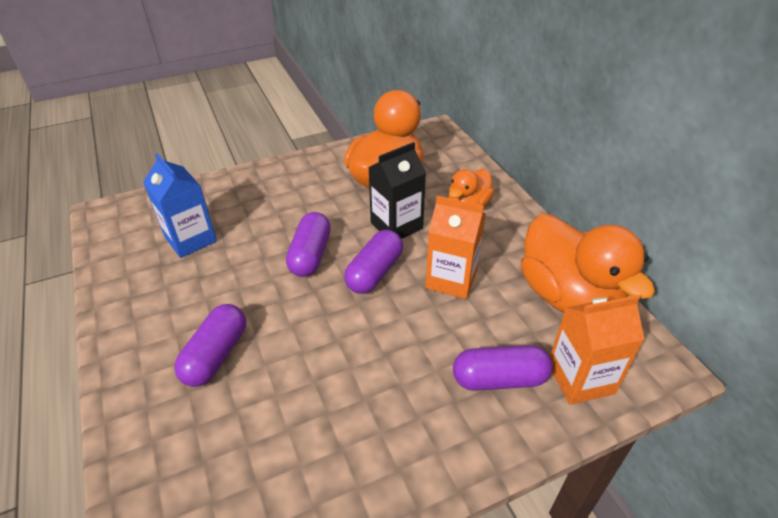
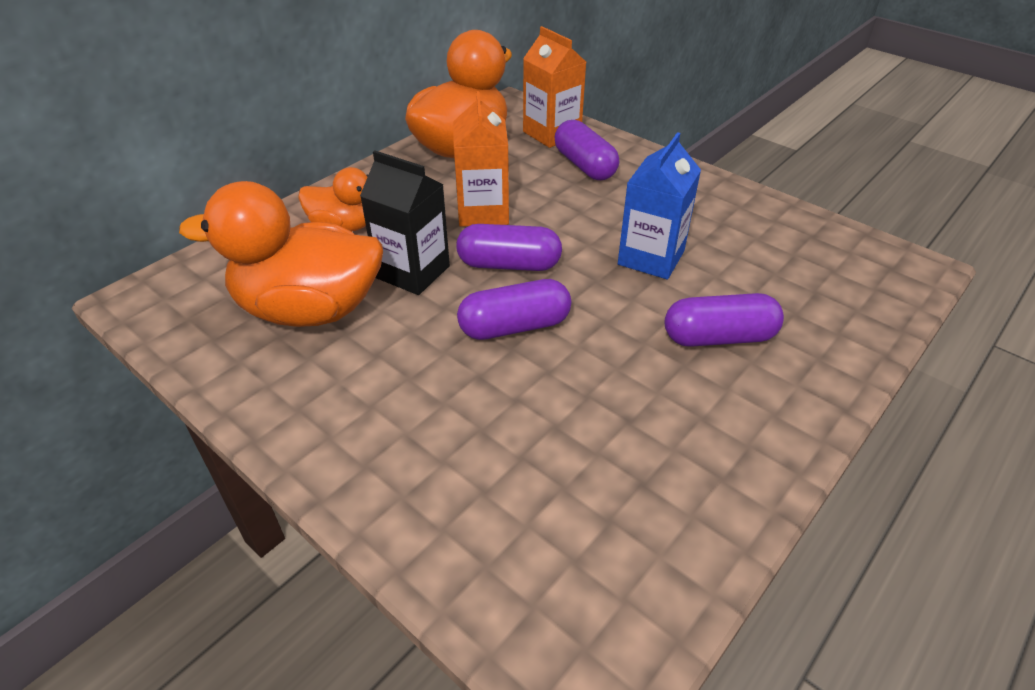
camera: 115 degrees left, 0 degrees up
blue carton [143,153,217,258] -> blue carton moved to [618,132,701,279]

